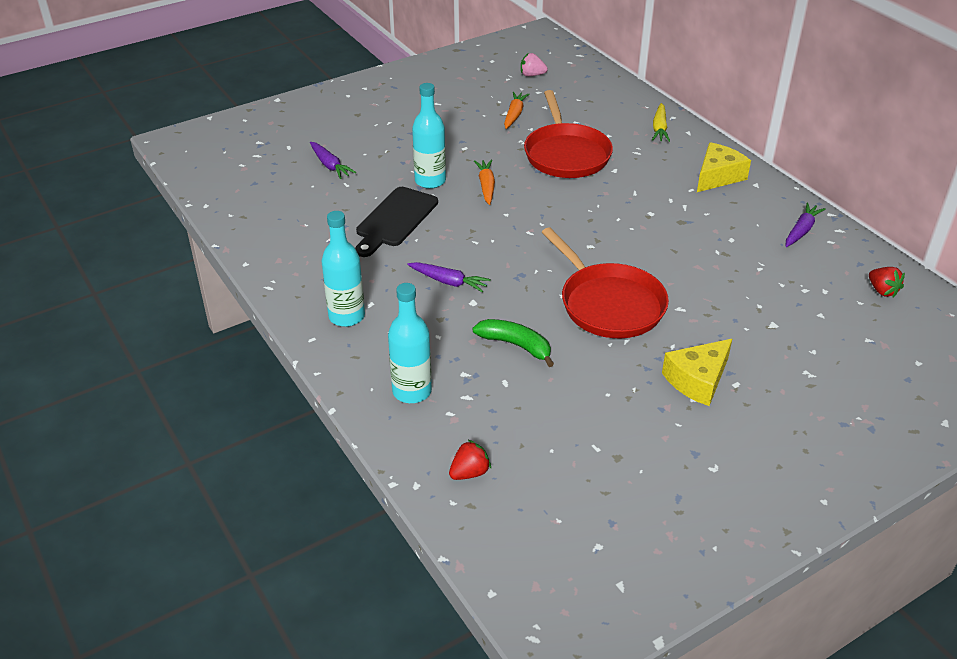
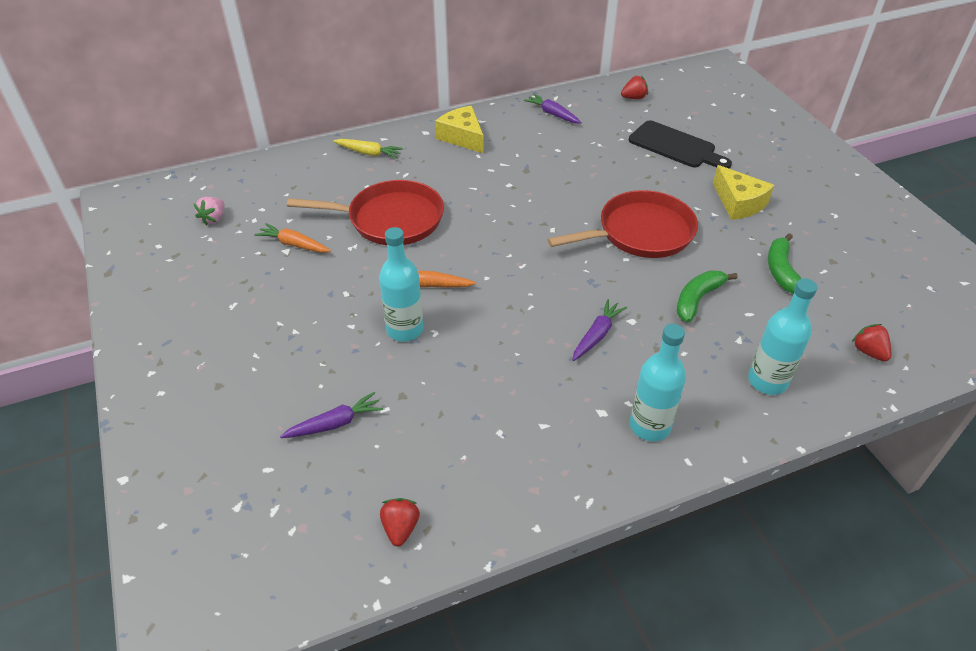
camera: 80 degrees left, 5 degrees up
black cutting board [355,187,438,257] -> black cutting board moved to [629,120,732,168]
none -> red strawberry [380,498,420,546]
none -> green banana [768,233,802,294]

